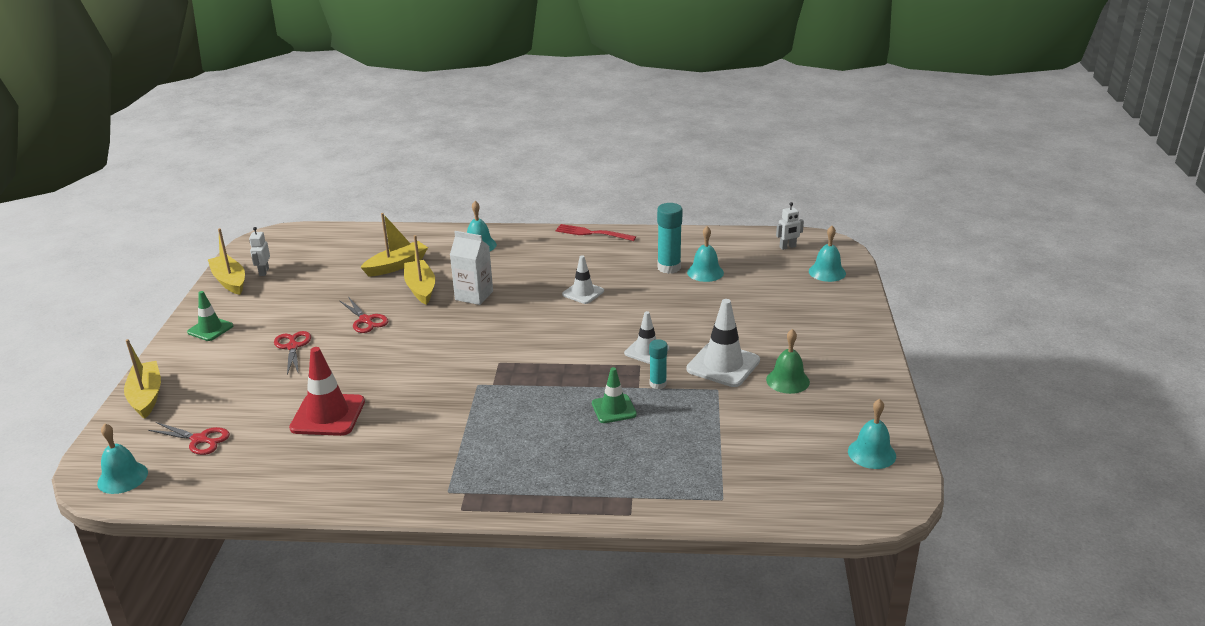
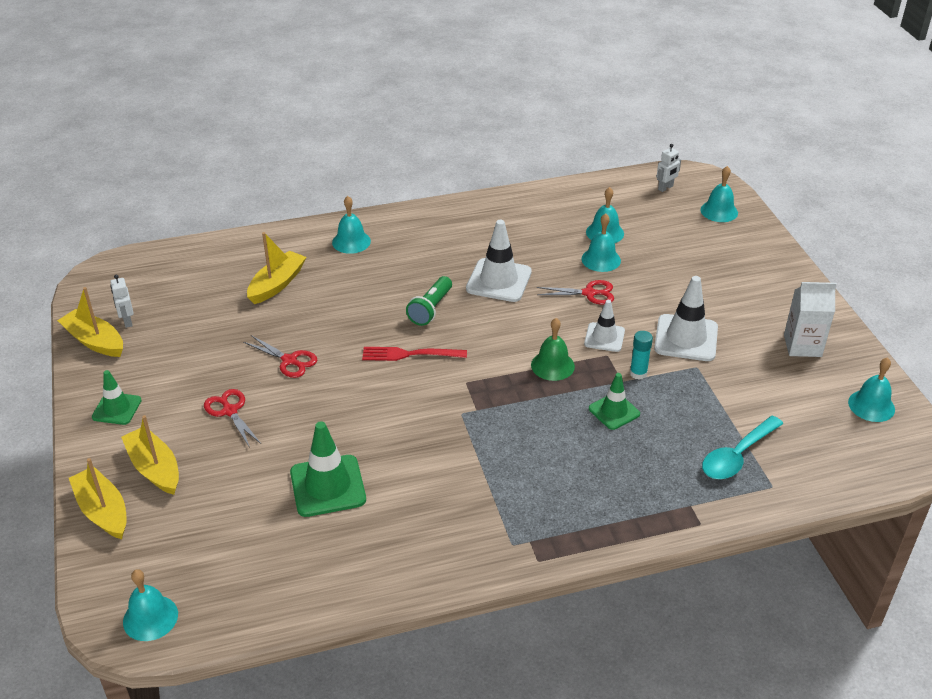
camera: 20 degrees left, 10 degrees up
red scissors [148,422,230,455] -> red scissors moved to [537,280,614,305]
red traffic cone [289,347,365,436] -> green traffic cone [290,421,366,517]
yellow boat [404,235,435,305] -> yellow boat moved to [121,415,179,495]
white carton [450,231,493,305] -> white carton moved to [784,282,837,357]
red fork [555,224,636,241] -> red fork moved to [362,347,467,361]
white traffic cone [562,255,604,304] -> white traffic cone [466,220,532,302], size x1.62
turquoise glue stick [657,203,683,274] -> none
green bell [766,329,810,394] -> green bell moved to [531,318,575,381]
none -> green flashlight [406,276,452,326]
none -> turquoise bell [581,213,621,272]
none -> turquoise spoon [702,416,783,479]

